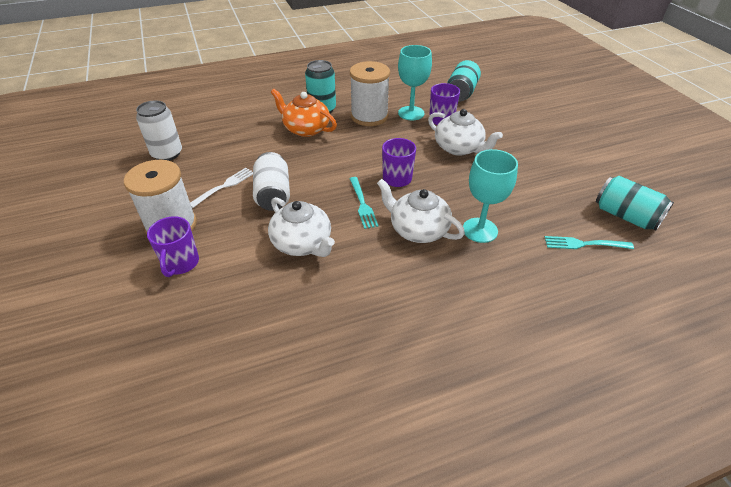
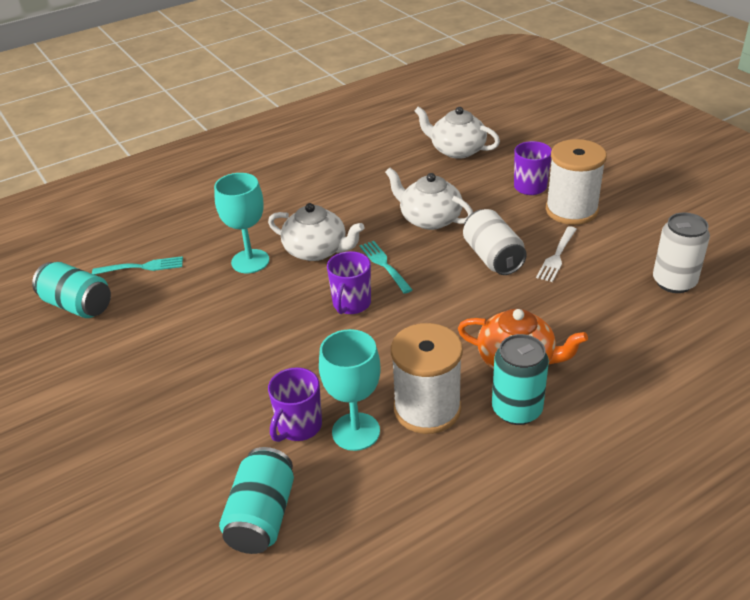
camera: 170 degrees right, 5 degrees down
white teapot [428,109,503,156] -> white teapot moved to [415,106,500,159]

